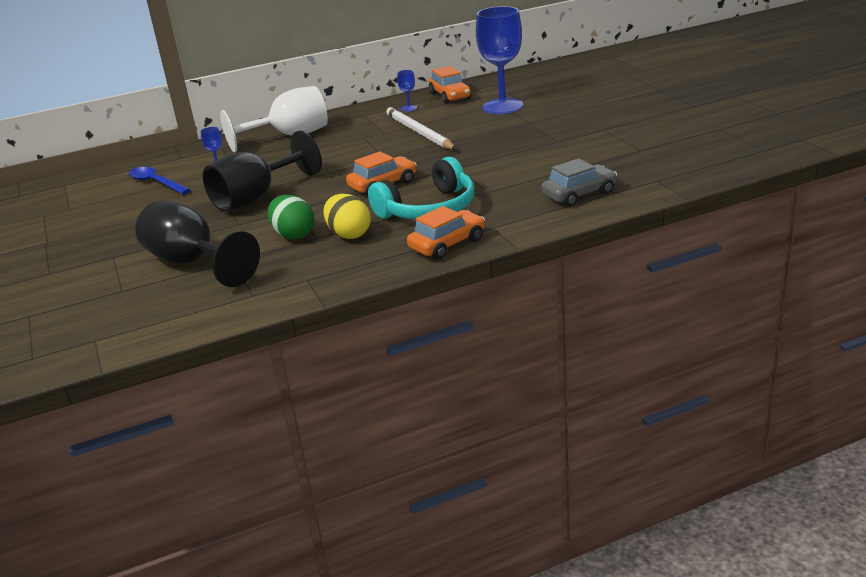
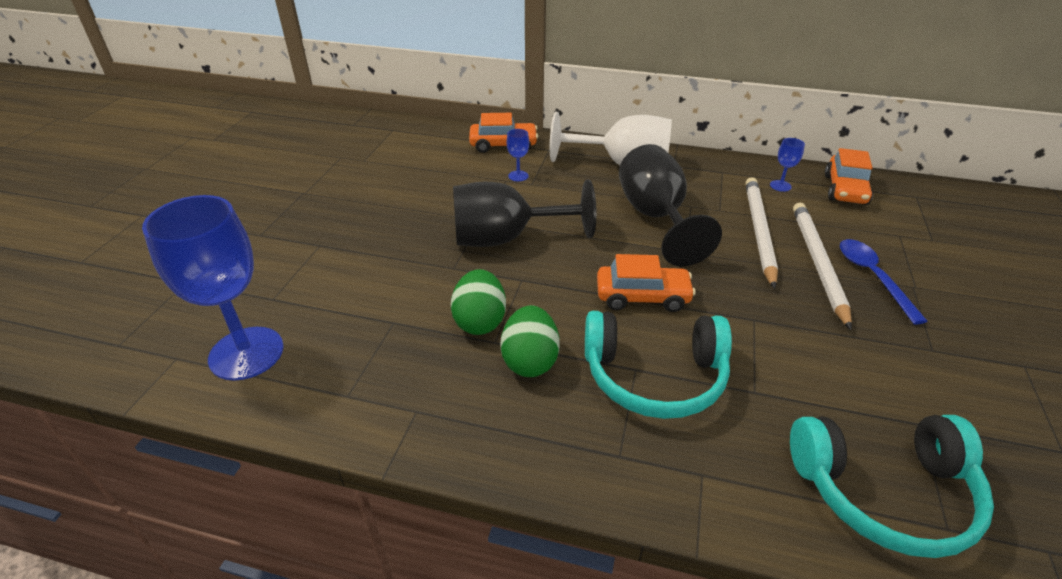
camera: 35 degrees right, 10 degrees up
blue spoon [129,167,191,194] -> blue spoon moved to [840,239,928,325]
black goblet [135,200,260,287] -> black goblet moved to [619,144,722,266]
yellow egg [324,194,371,239] -> green egg [500,305,560,377]
orange car [407,206,485,260] -> orange car moved to [469,113,538,153]
blue goblet [476,6,523,114] -> blue goblet moved to [142,195,284,380]
grey car [542,158,617,207] -> turquoise headphones [790,415,994,558]
none -> white pencil [793,203,852,330]

